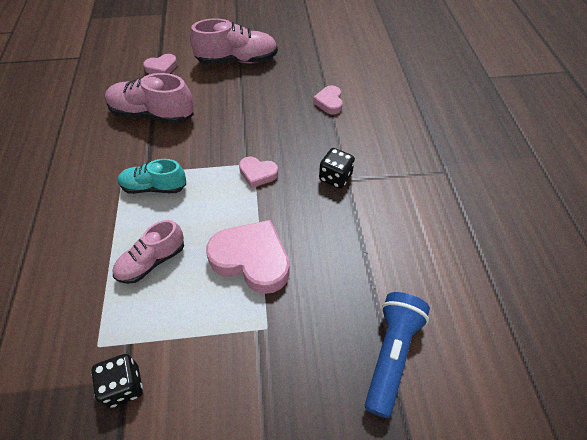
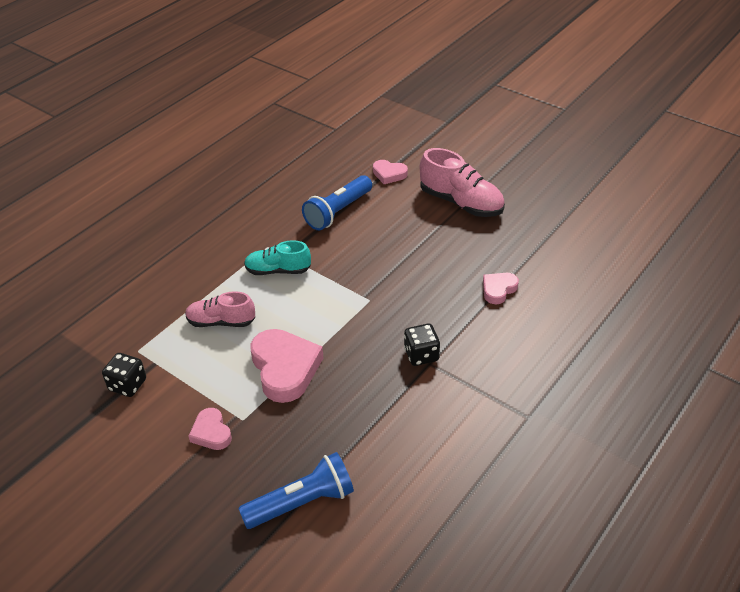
camera: 45 degrees right, 10 degrees down
pink shoe [105,73,194,124] -> blue flashlight [302,175,372,230]
turquoise shoe [118,159,186,194] -> turquoise shoe turned 45 degrees counterclockwise [244,240,311,275]
pink heart [239,157,278,188] -> pink heart moved to [188,408,232,450]

